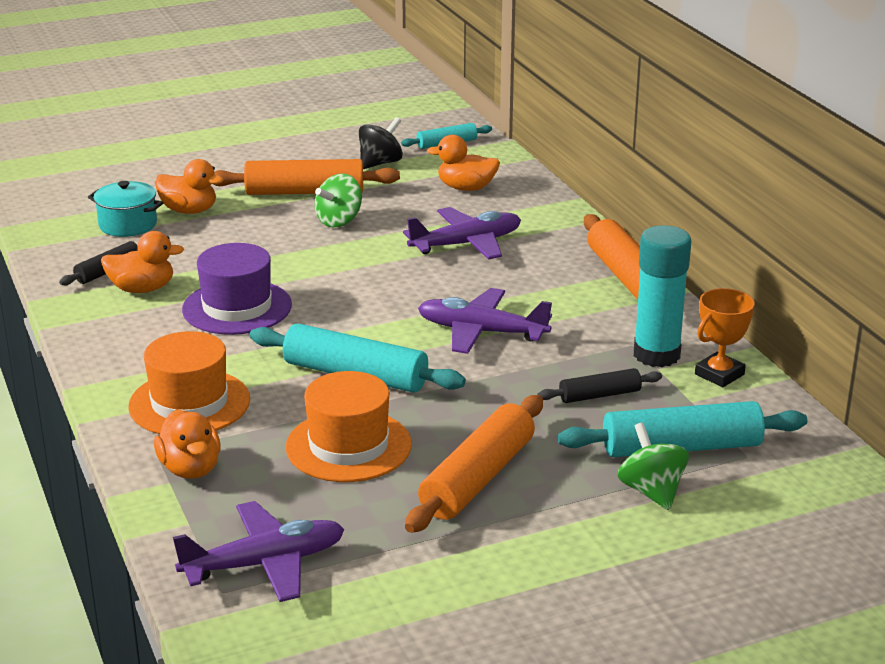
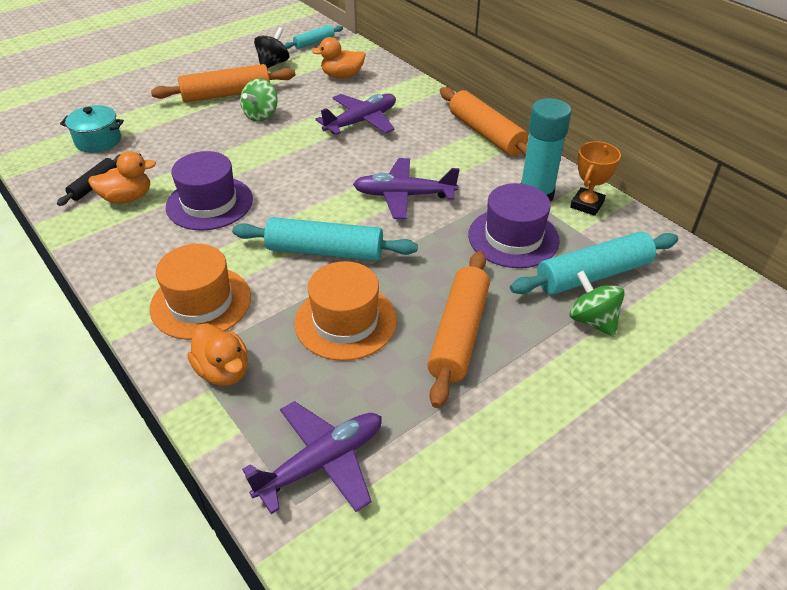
camera: 15 degrees left, 15 degrees up
orange duck [155,159,224,214] -> none
black rolling pin [538,368,662,403] -> purple hat [468,183,560,268]

